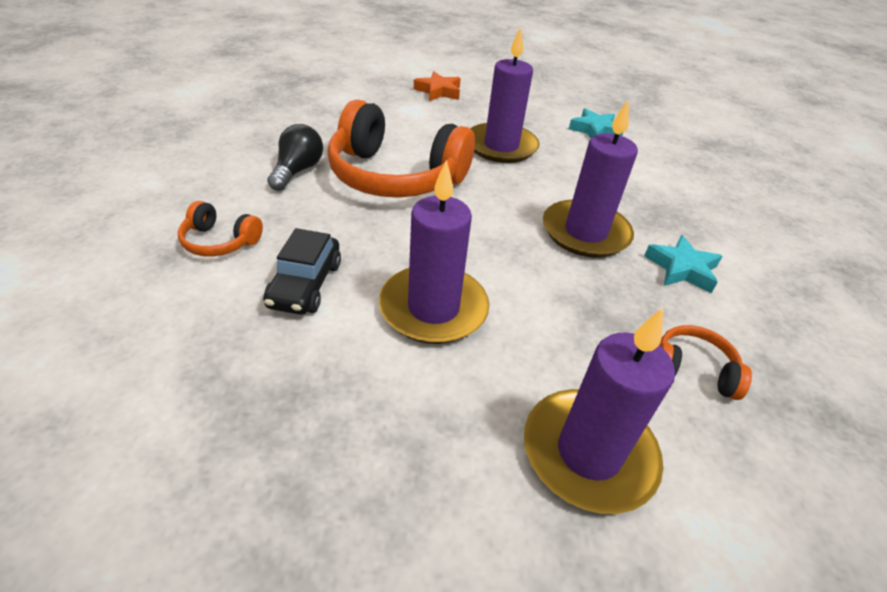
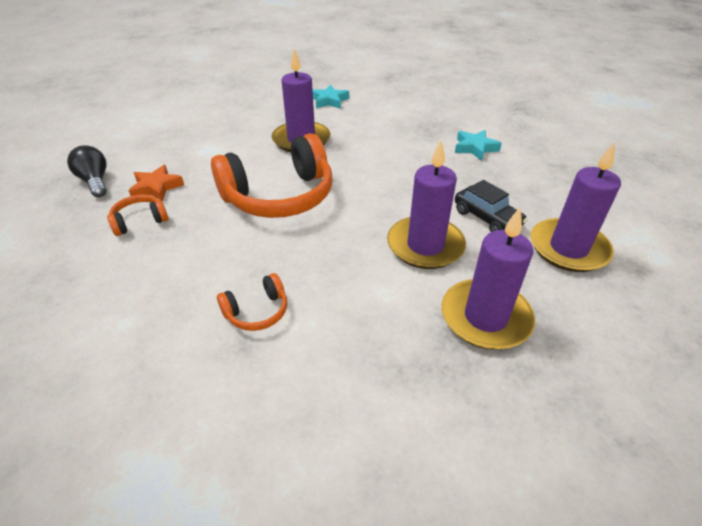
camera: 45 degrees left, 0 degrees up
black car [263,228,341,315] -> black car moved to [455,180,527,232]
black light bulb [267,124,323,191] -> black light bulb moved to [67,145,107,197]
orange star [414,72,461,101] -> orange star moved to [128,165,184,202]
purple candle [543,99,638,258] -> purple candle moved to [442,207,535,350]
orange headphones [659,325,752,400] -> orange headphones moved to [107,195,168,236]

